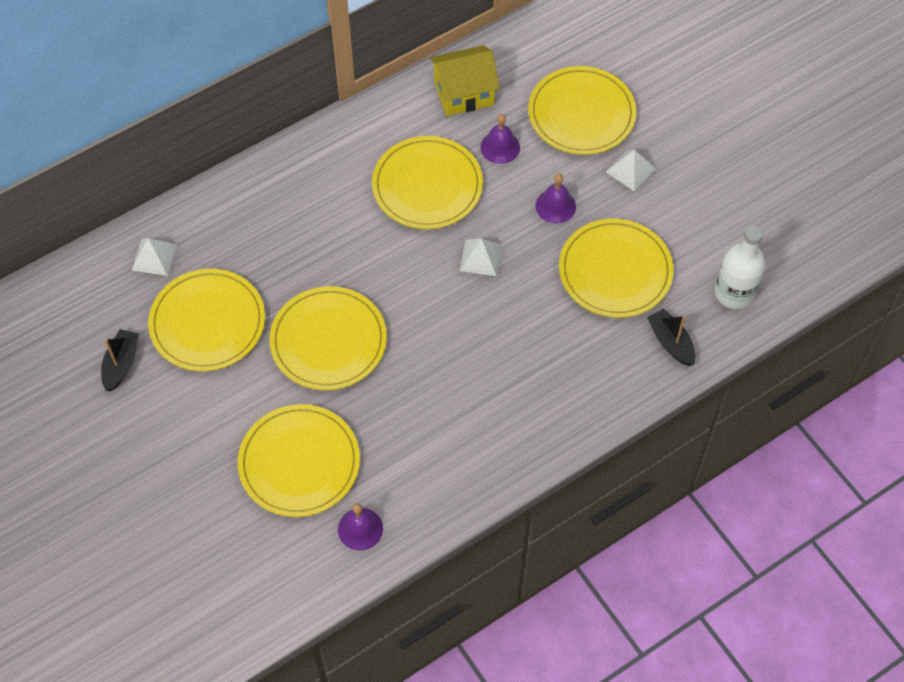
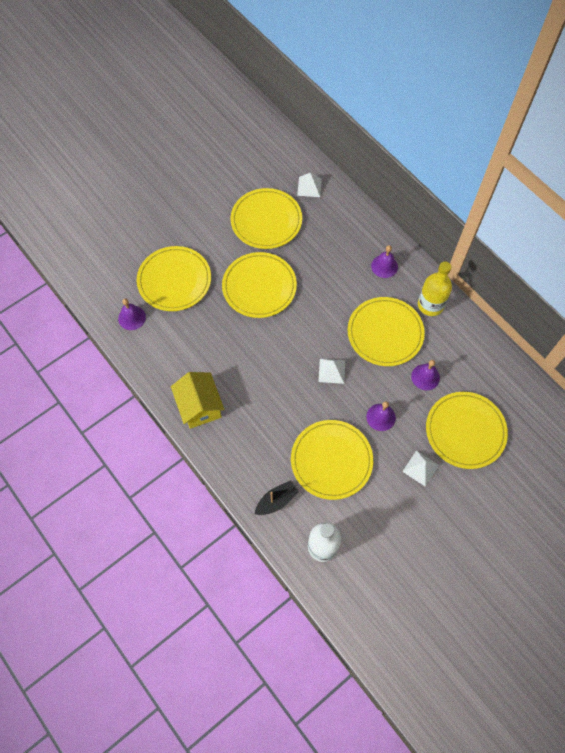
camera: 85 degrees right, 5 degrees up
black boat [101,329,139,391] -> none
yellow house [430,45,500,116] -> yellow house moved to [171,372,225,429]
none -> purple bell [371,245,398,278]
none -> yellow bottle [418,262,452,316]

